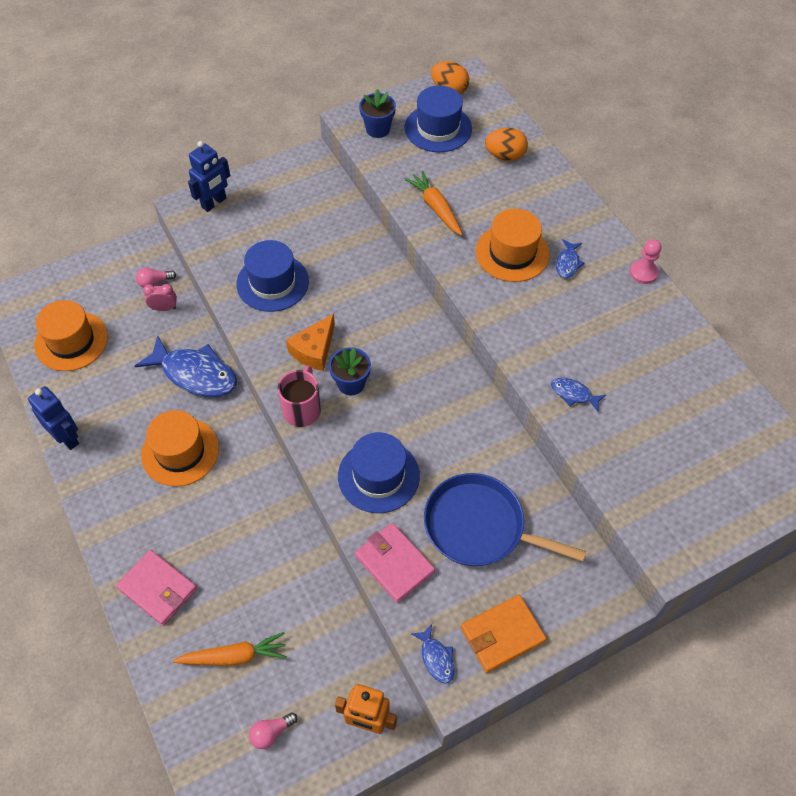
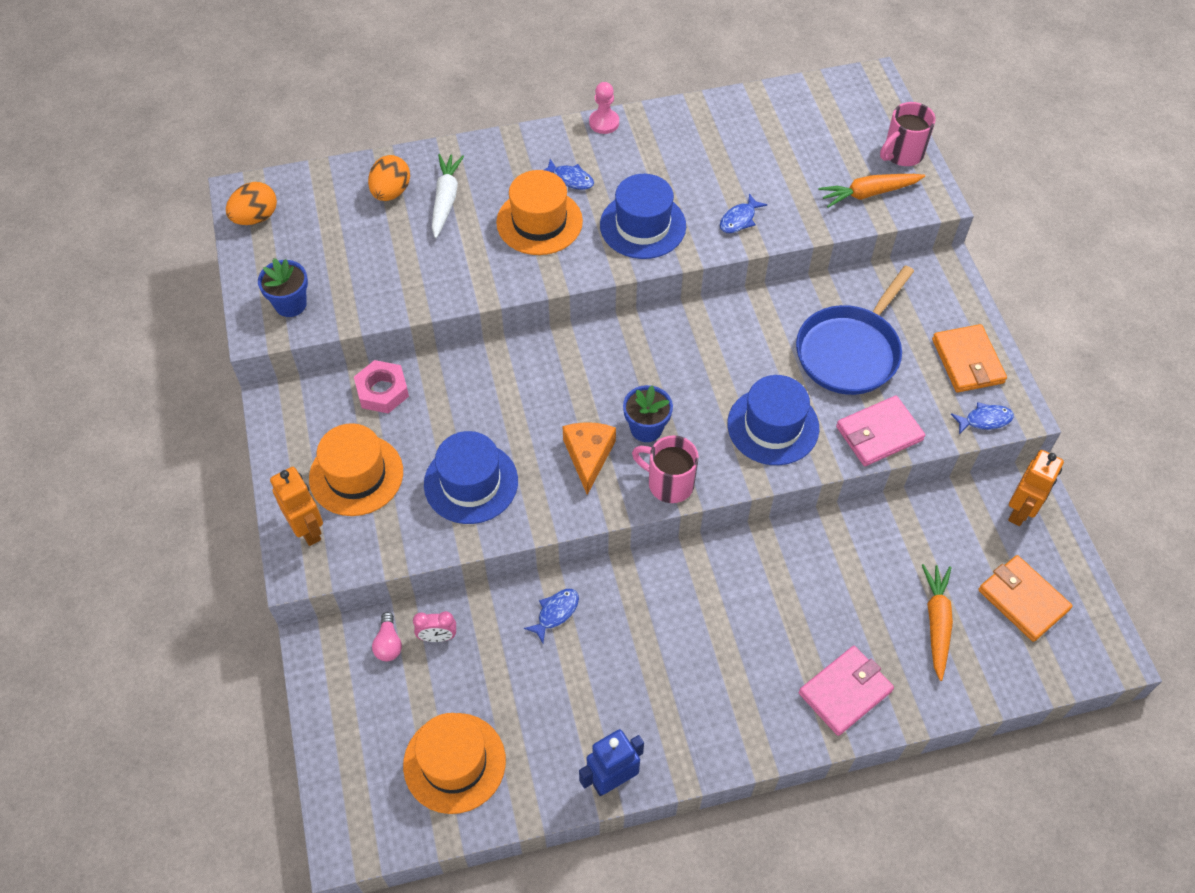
camera: 75 degrees left, 0 degrees up
blue fish [135,336,237,397] -> blue fish [524,589,579,643], size x0.47
orange hat [141,410,219,487] -> orange hat moved to [309,423,403,516]
pink clock [143,284,177,311] -> pink clock turned 105 degrees counterclockwise [413,611,456,642]
blue robot [188,141,230,212] -> orange robot [270,467,323,546]
pink light bulb [249,712,297,749] -> orange wallet [978,555,1073,642]
orange cheese [286,314,335,371] -> orange cheese turned 135 degrees counterclockwise [562,422,616,495]
orange carrot [404,171,463,236] -> orange carrot moved to [819,174,925,208]
blue hat [405,85,472,152] -> blue hat moved to [600,174,686,259]
none -> pink nut [354,360,409,414]
none -> white carrot [432,154,464,238]
none -> pink mug [880,102,936,166]

